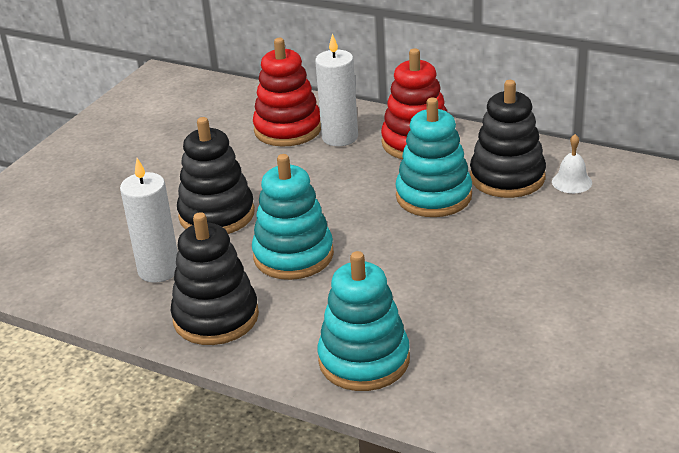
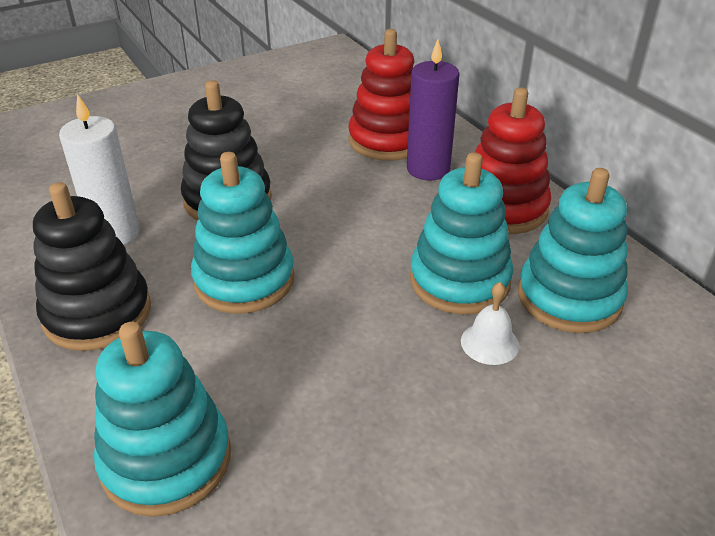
camera: 30 degrees right, 5 degrees up
white candle [315,33,358,146] -> purple candle [407,39,460,180]
black stacking toy [470,80,546,198] -> turquoise stacking toy [518,168,628,333]
white bell [552,134,592,193] -> white bell moved to [461,282,519,365]

